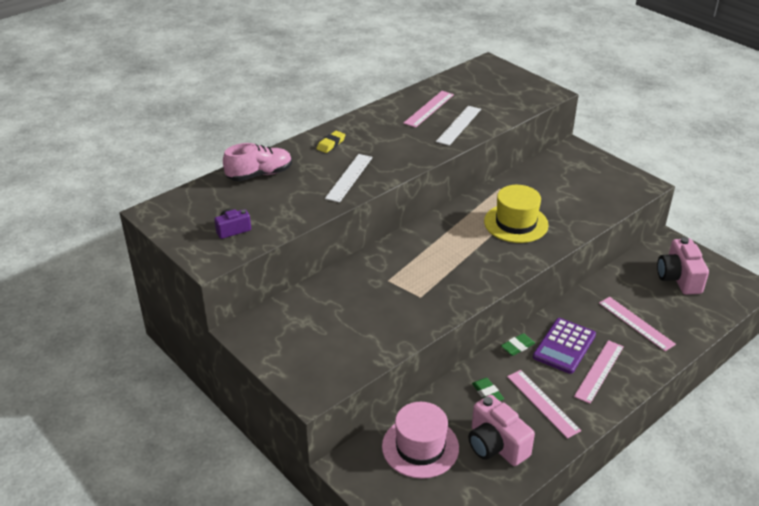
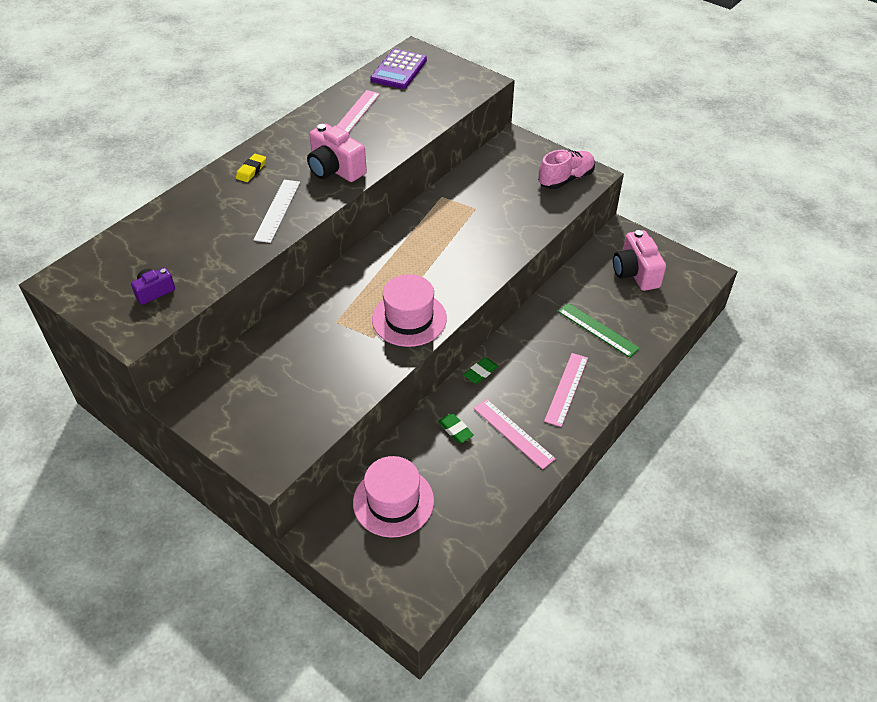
camera: 10 degrees left, 10 degrees up
pink shoe [223,143,292,181] -> pink shoe moved to [538,150,595,189]
white ruler [436,106,481,146] -> none
pink camera [468,395,535,466] -> pink camera moved to [307,123,367,182]
yellow hat [484,185,549,243] -> none
purple calculator [533,318,596,374] -> purple calculator moved to [370,49,427,89]
pink ruler [599,297,676,351] -> green ruler [558,303,640,358]
none -> pink hat [372,274,447,347]

